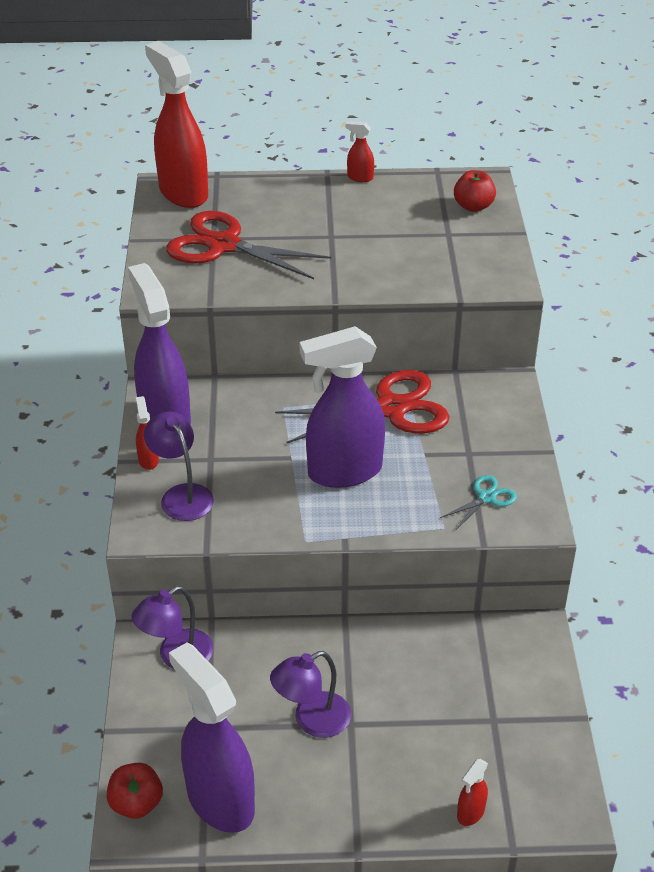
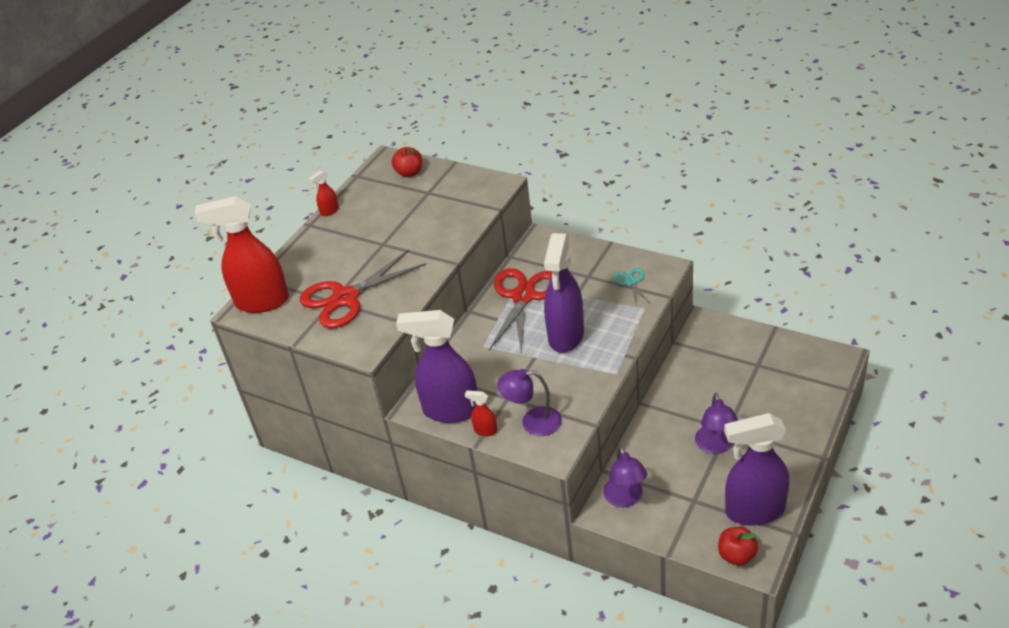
camera: 55 degrees left, 0 degrees up
red spray bottle [457,759,488,826] -> none

